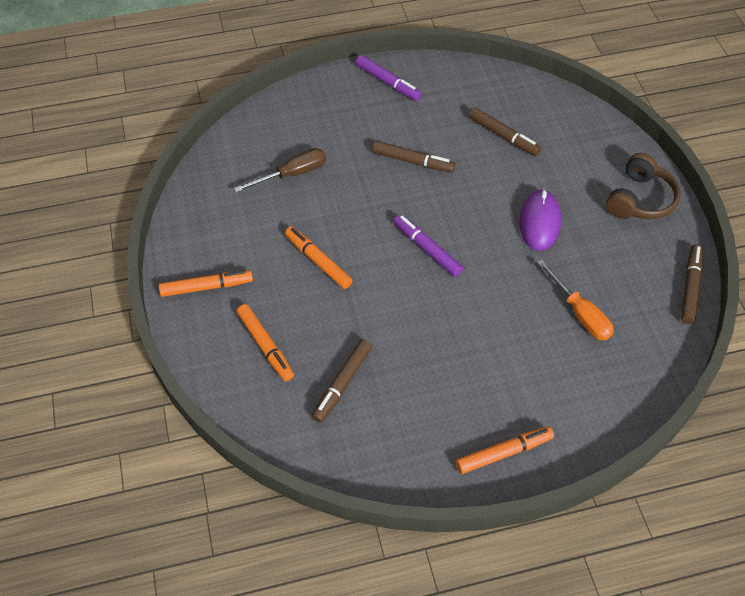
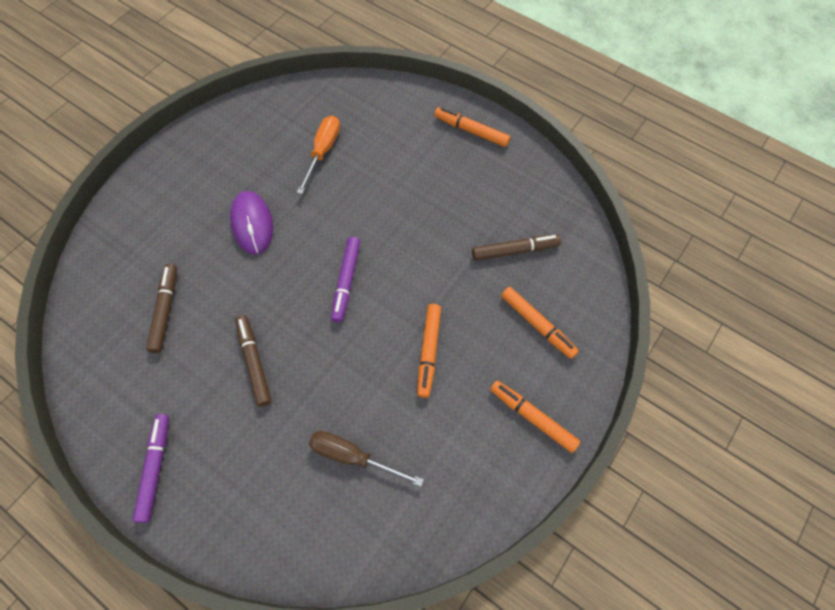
camera: 130 degrees left, 10 degrees up
orange marker [236,304,294,381] -> orange marker turned 120 degrees clockwise [501,287,579,359]
purple mouse [519,189,561,251] -> purple mouse turned 75 degrees counterclockwise [230,191,273,255]
brown headphones [606,153,681,220] -> none
brown marker [681,244,703,324] -> none

